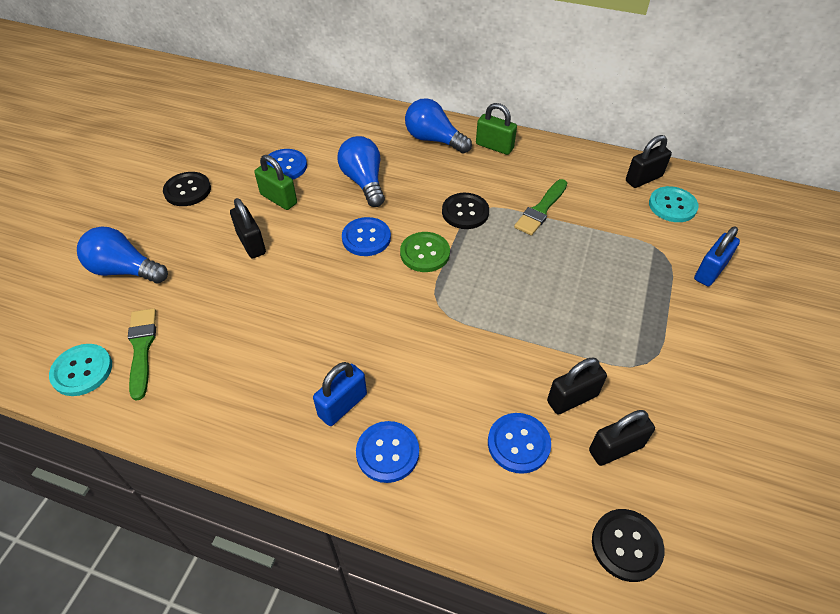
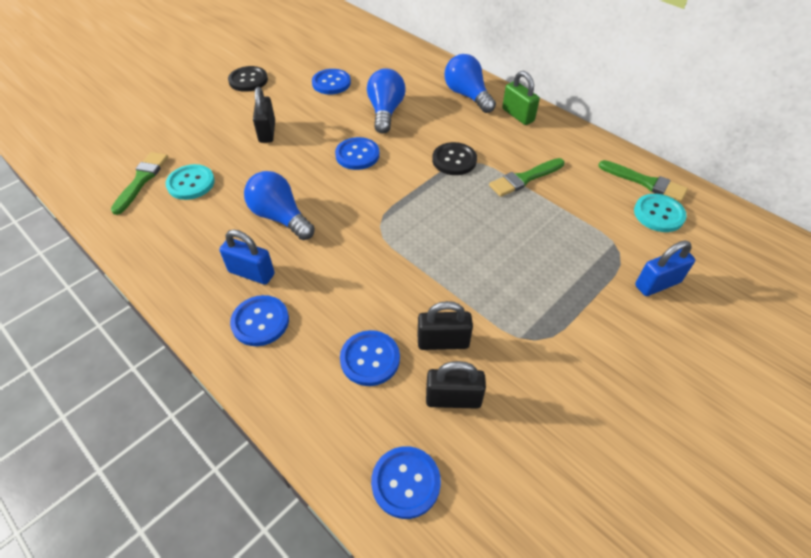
camera: 25 degrees right, 0 degrees up
turquoise button [49,344,112,396] -> turquoise button moved to [165,164,215,200]
blue light bulb [77,227,168,284] -> blue light bulb moved to [244,171,315,240]
green padlock [254,155,297,210] -> none
blue padlock [313,362,367,426] -> blue padlock turned 45 degrees clockwise [219,230,275,285]
green button [400,232,450,272] -> none
black button [592,509,664,582] -> blue button [371,446,441,519]
black padlock [626,135,672,188] -> green brush [598,160,688,202]

